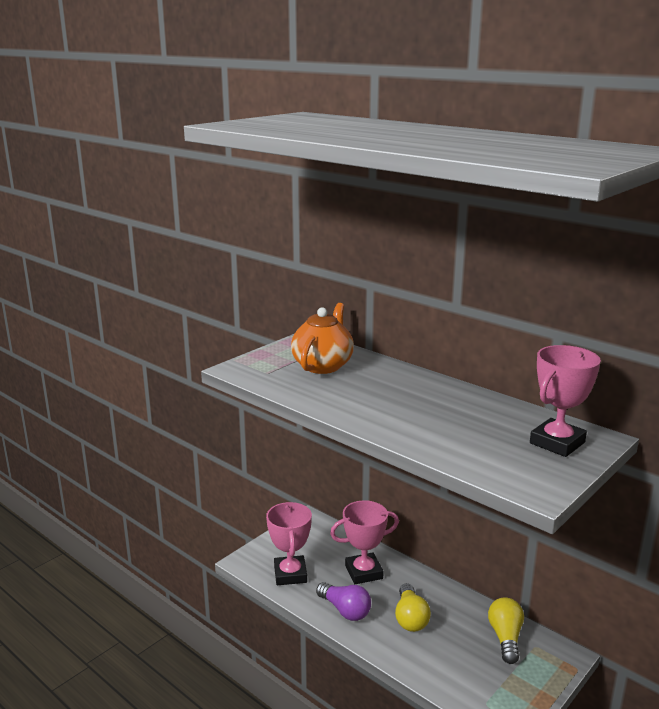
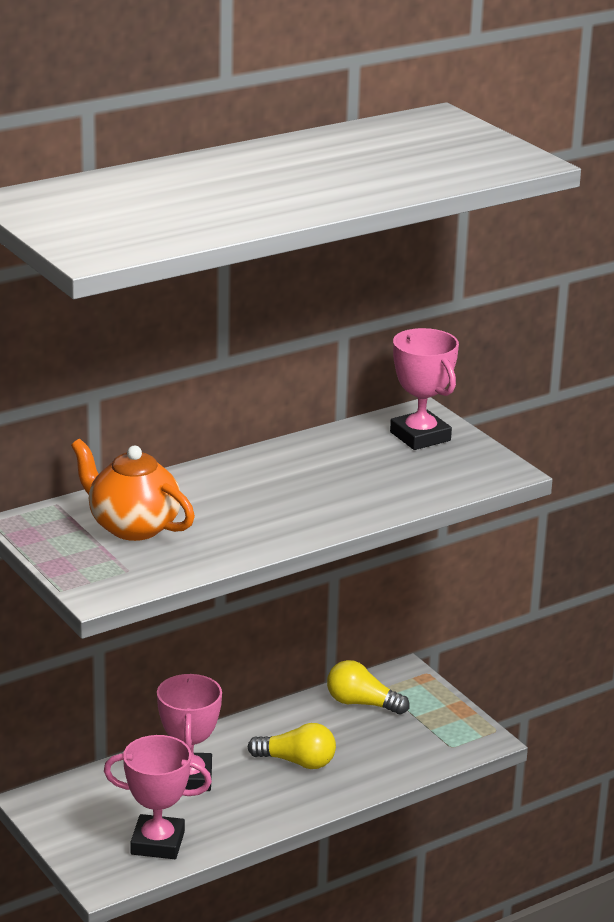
camera: 75 degrees left, 5 degrees up
purple light bulb [316,582,371,621] -> none

